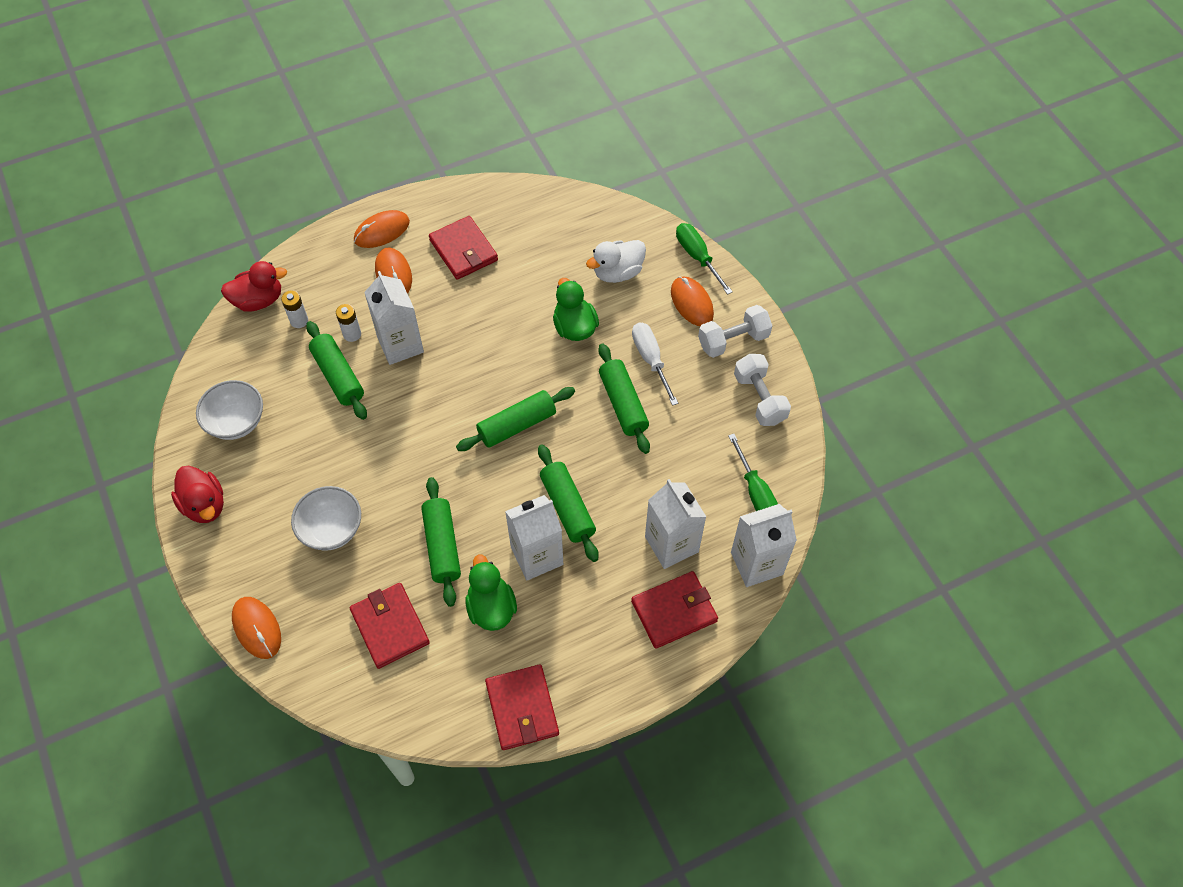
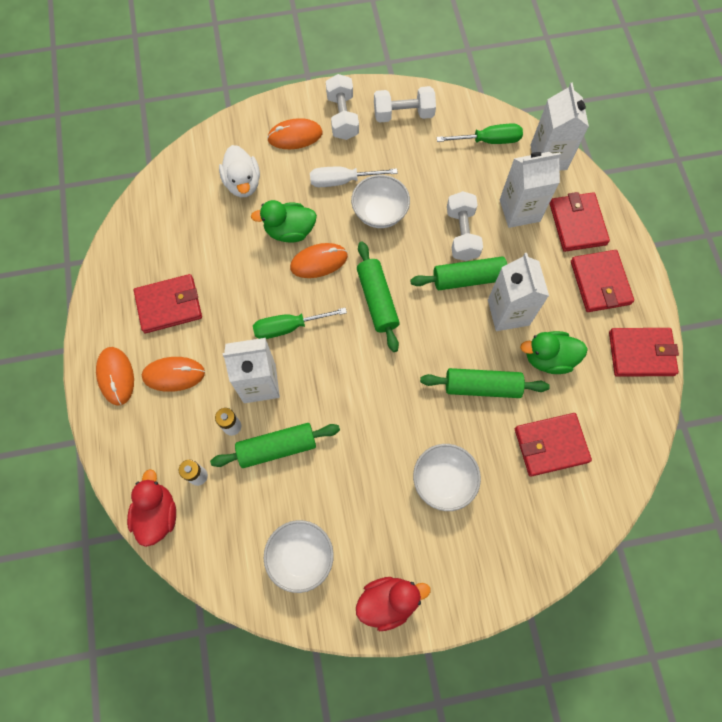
camera: 75 degrees left, 10 degrees up
orange mouse [232,597,281,659] -> orange mouse moved to [290,243,348,278]
green rolling pin [599,343,650,454] -> white bowl [351,175,410,228]
green screwdriver [676,223,733,295] -> green screwdriver moved to [253,307,347,339]
none -> white dumbbell [447,191,483,261]
none -> red wallet [571,250,634,312]

